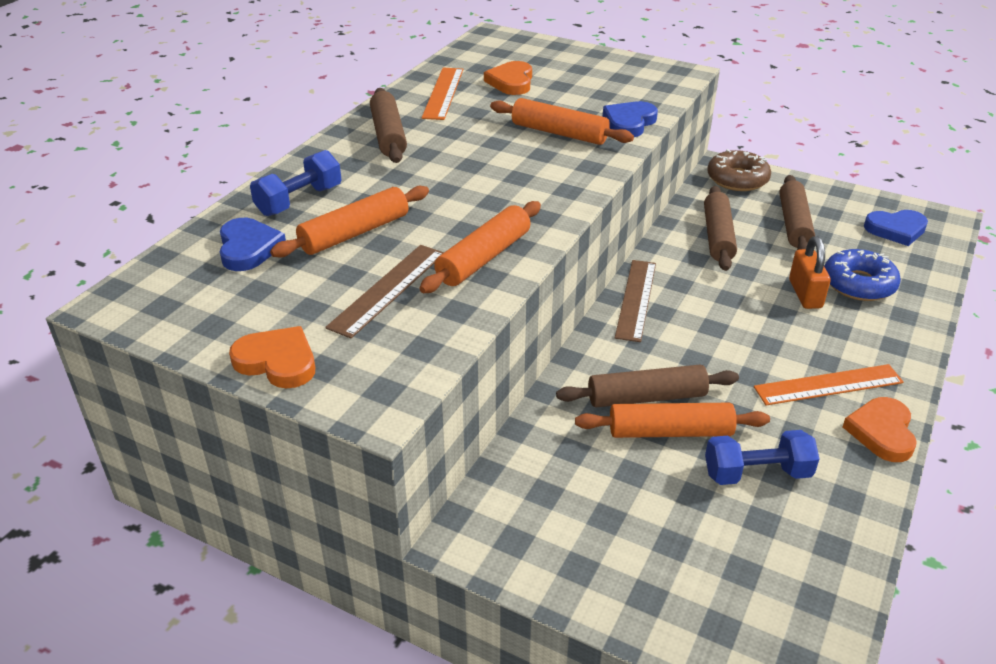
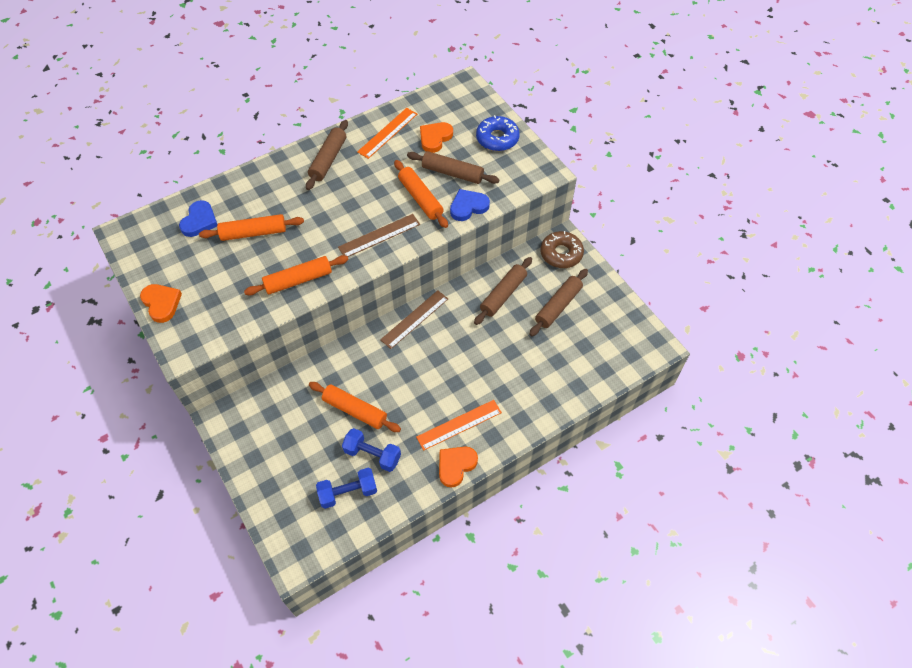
camera: 30 degrees right, 20 degrees up
blue dumbbell [250,150,342,216] -> blue dumbbell moved to [316,468,377,509]
brown ruler [325,245,444,338] -> brown ruler moved to [338,214,420,257]
brown rolling pin [556,365,739,408] -> brown rolling pin moved to [407,151,500,184]
orange ruler [754,364,904,405] -> orange ruler turned 45 degrees counterclockwise [416,400,502,451]
orange padlock [789,236,831,309] -> none
blue donut [824,249,901,301] -> blue donut moved to [476,115,520,151]
blue heart [864,210,928,246] -> none

